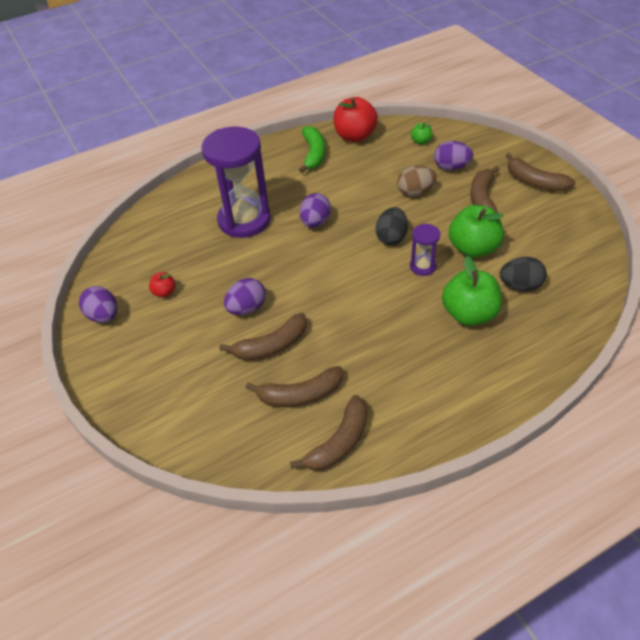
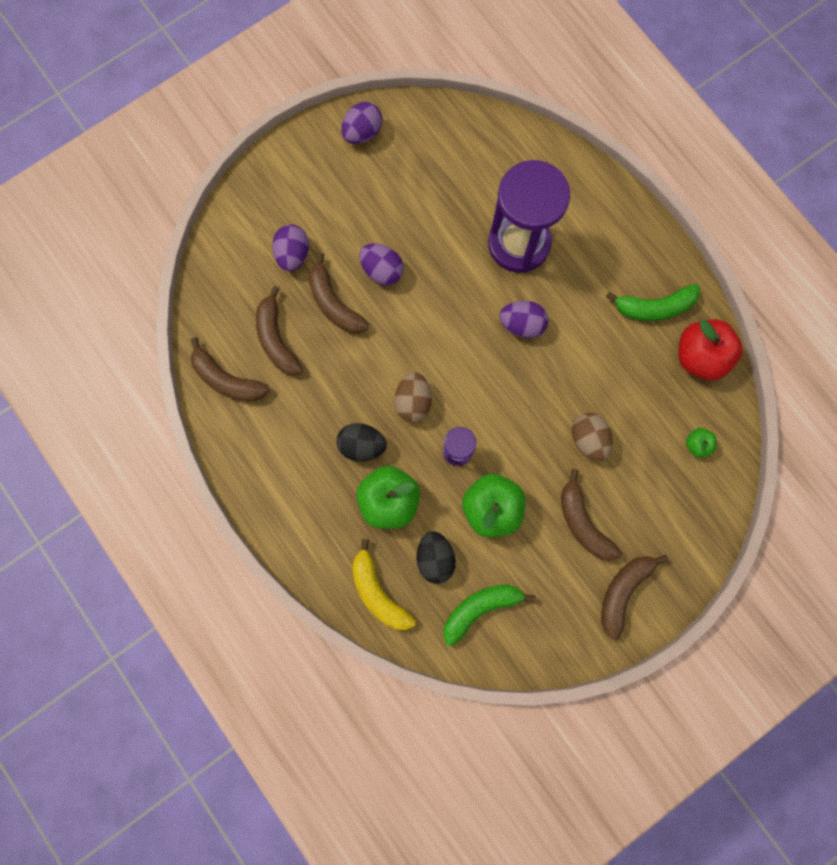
camera: 80 degrees right, 30 degrees up
red apple [149,272,176,298] -> none
black egg [376,207,408,245] -> black egg moved to [336,423,387,461]
purple egg [434,141,473,170] -> purple egg moved to [272,224,309,272]
brown banana [470,166,499,213] -> brown banana turned 120 degrees counterclockwise [561,469,622,561]
none -> yellow banana [352,539,416,630]
none -> brown egg [394,372,432,422]
none -> green banana [443,585,536,646]

